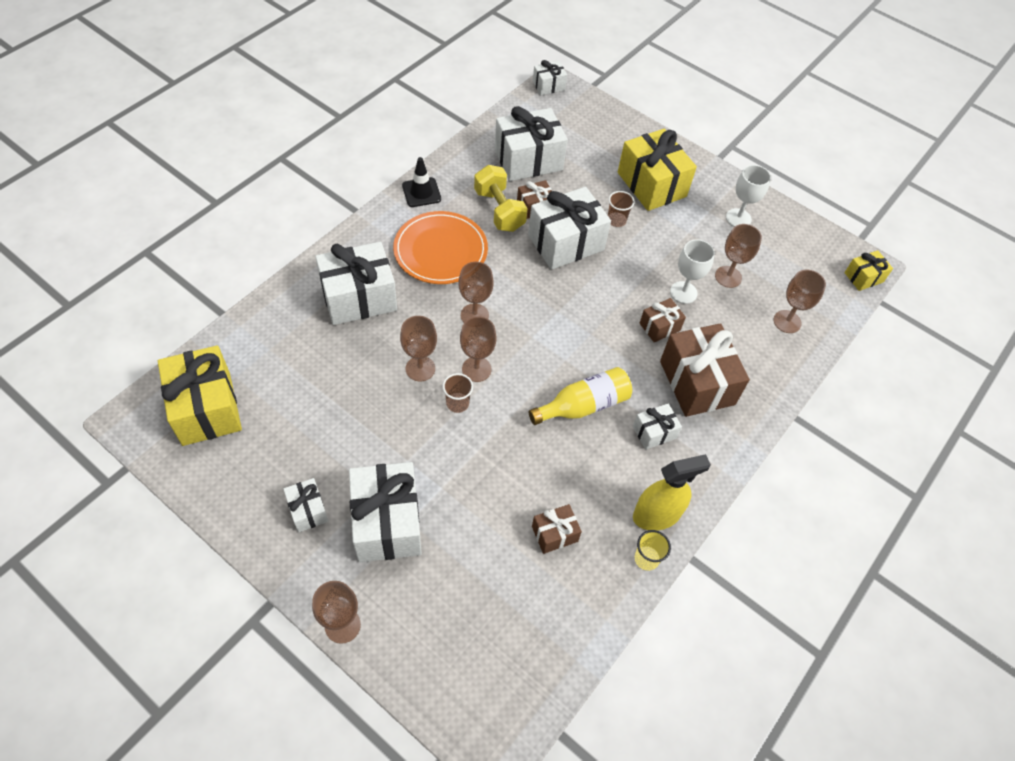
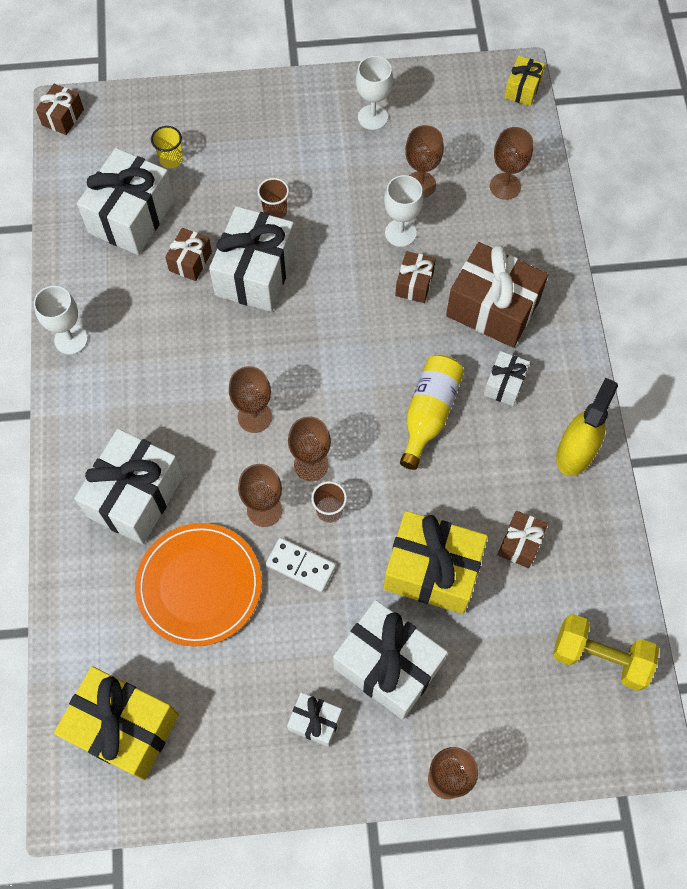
camera: 40 degrees left, 10 degrees up
orange plate [393,211,488,284] -> orange plate moved to [135,523,262,647]
black traffic cone [402,157,441,207] -> white goblet [34,286,88,355]
yellow dumbbell [474,165,528,232] -> yellow dumbbell moved to [553,614,659,691]
white gift [533,60,567,95] -> brown gift [36,84,84,135]
yellow gift [618,129,697,211] -> yellow gift moved to [383,511,488,614]
yellow cup [635,530,671,571] -> yellow cup moved to [151,126,183,168]
none -> white domino [266,538,336,592]

